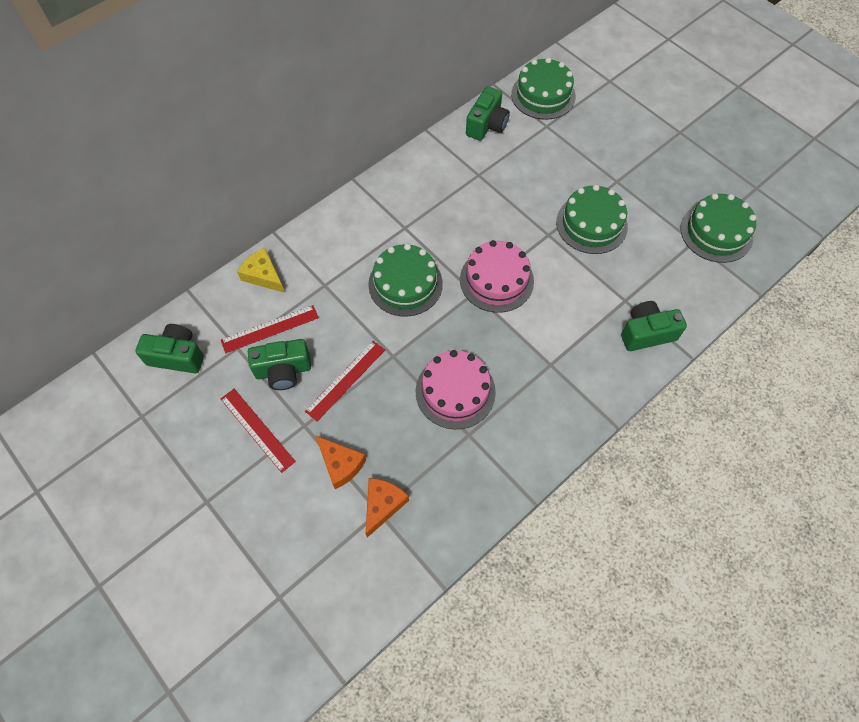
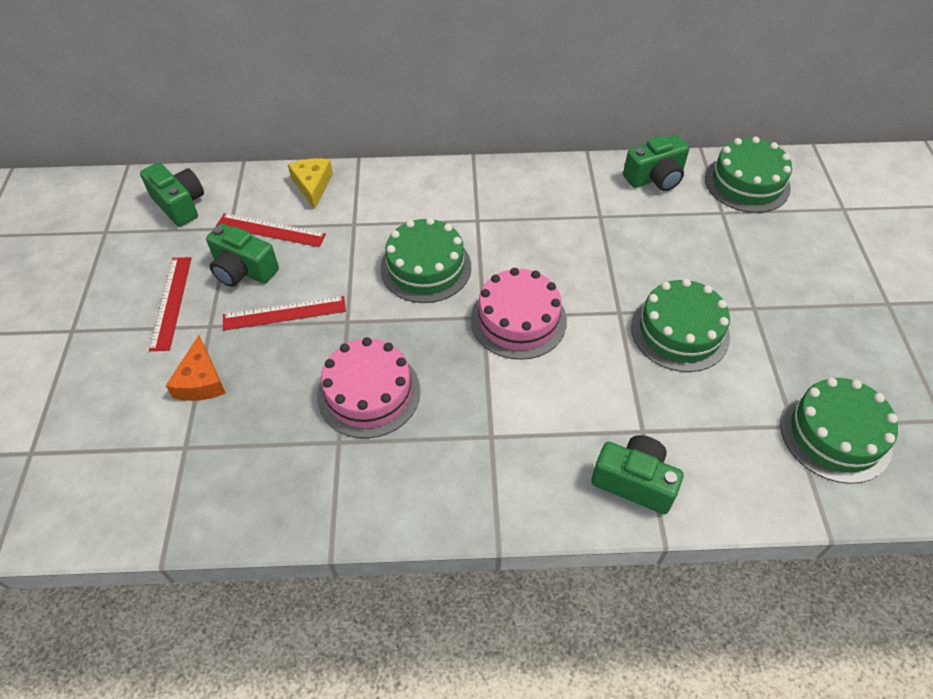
camera: 40 degrees right, 10 degrees down
orange cheese [366,478,409,538] -> none

